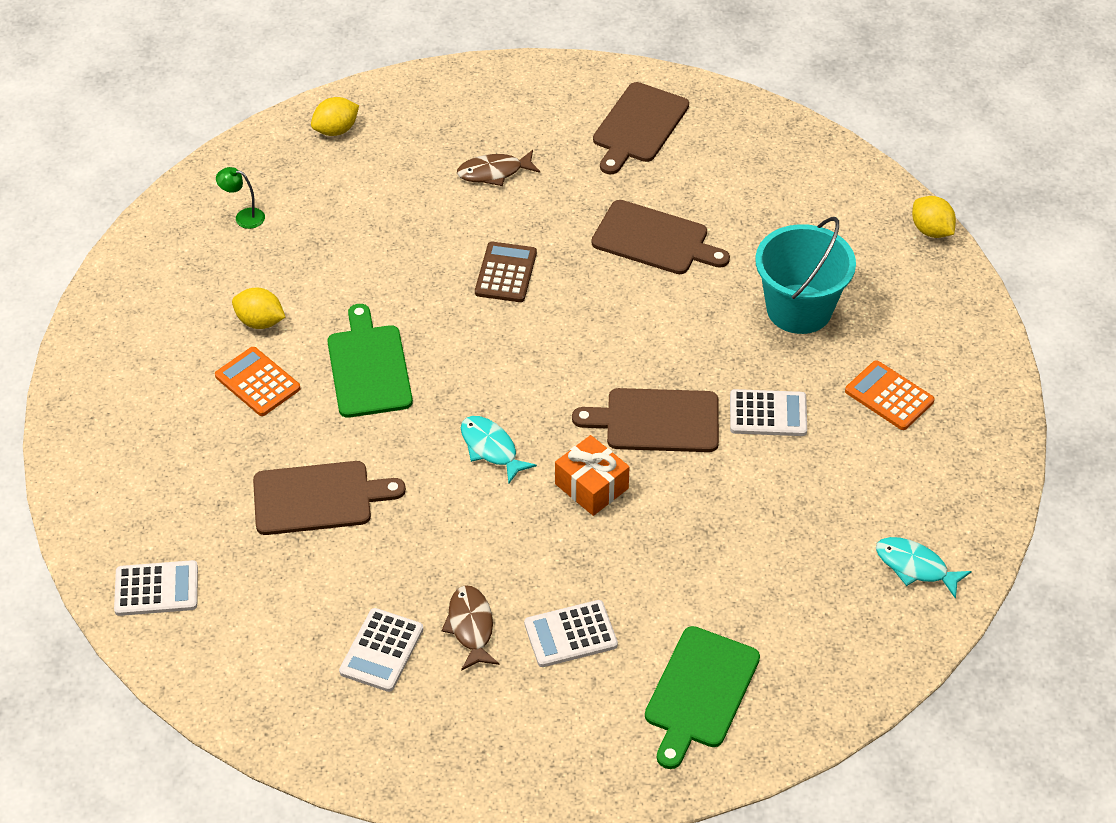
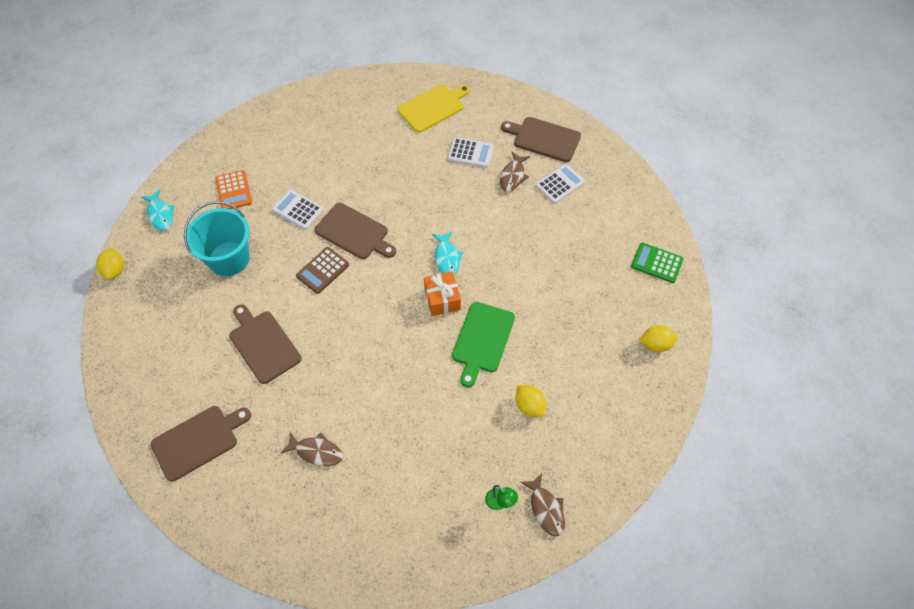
camera: 150 degrees left, 10 degrees up
white calculator [114,560,198,616] -> green calculator [631,242,683,283]
orange calculator [215,347,301,416] -> none
brown cutting board [253,461,406,535] -> brown cutting board moved to [501,117,581,162]
yellow lemon [311,97,359,136] -> yellow lemon moved to [639,325,678,352]
brown calculator [475,242,537,302] -> brown calculator moved to [296,247,349,294]
orange gift [555,435,630,516] -> orange gift moved to [424,271,461,316]
green cutting board [645,626,760,769] -> yellow cutting board [398,84,471,133]
turquoise fish [876,537,972,599] -> turquoise fish moved to [141,189,175,231]
none -> brown fish [521,473,565,536]

